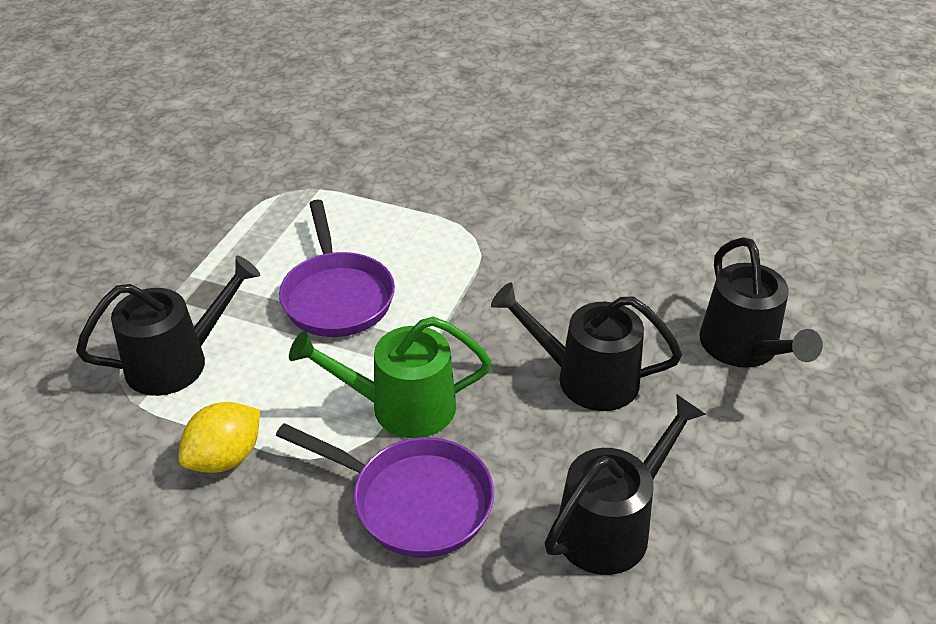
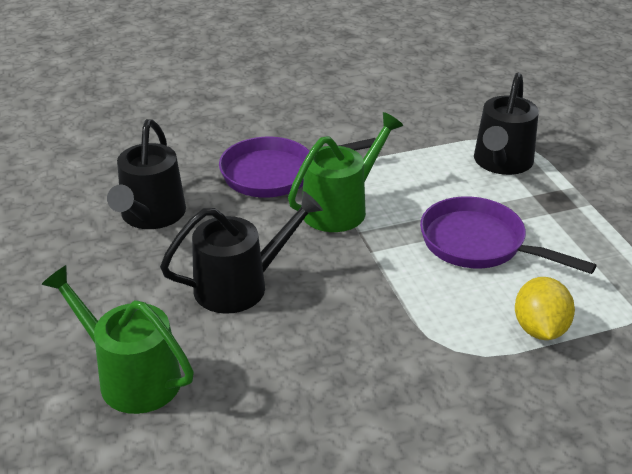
camera: 140 degrees right, 5 degrees down
yellow lemon [178,402,260,473] -> yellow lemon moved to [515,277,575,340]
black watering can [699,237,823,368] -> green watering can [41,265,194,414]

